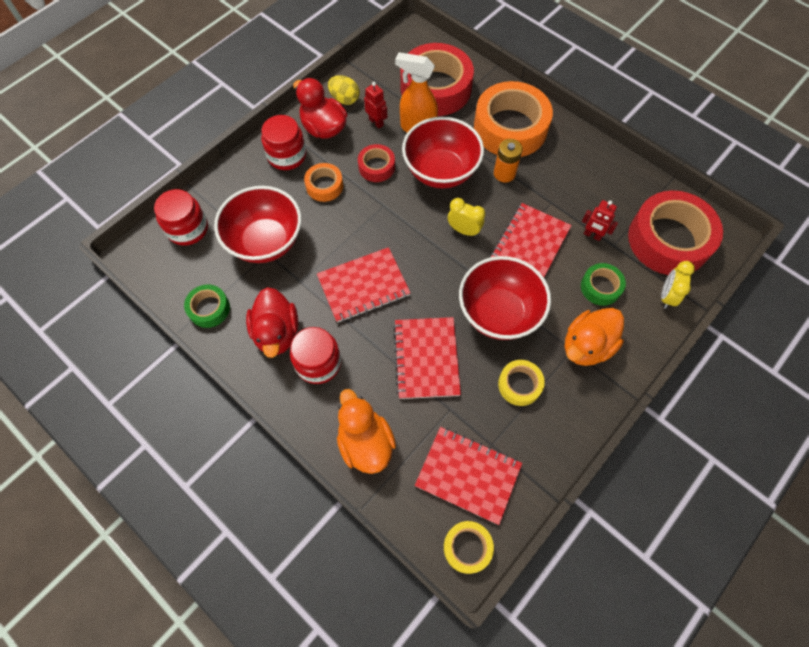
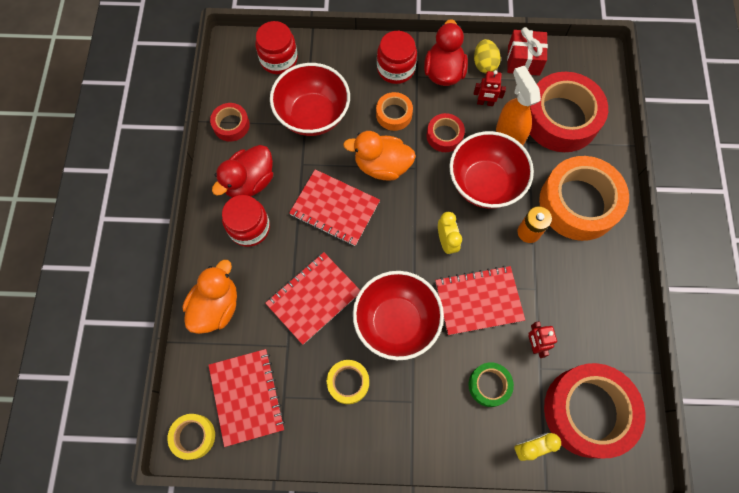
camera: 50 degrees right, 5 degrees up
green tape [184,284,230,328] -> red tape [210,103,250,142]
red robot [364,82,388,129] -> red robot turned 90 degrees clockwise [474,70,506,106]
orange duck [565,308,624,366] -> orange duck moved to [343,131,416,180]
none -> red gift [507,27,548,76]

